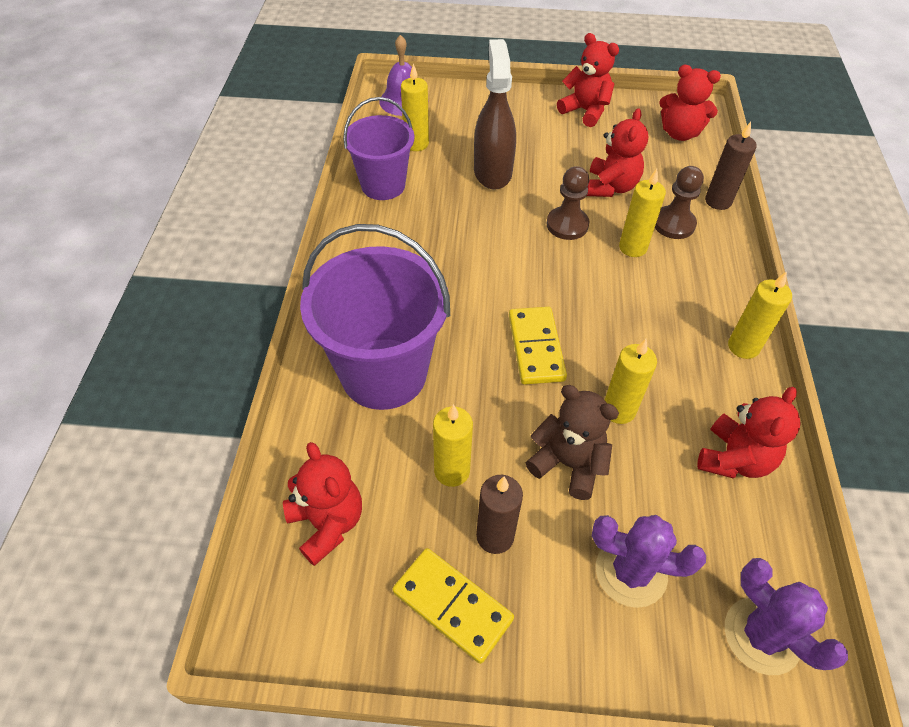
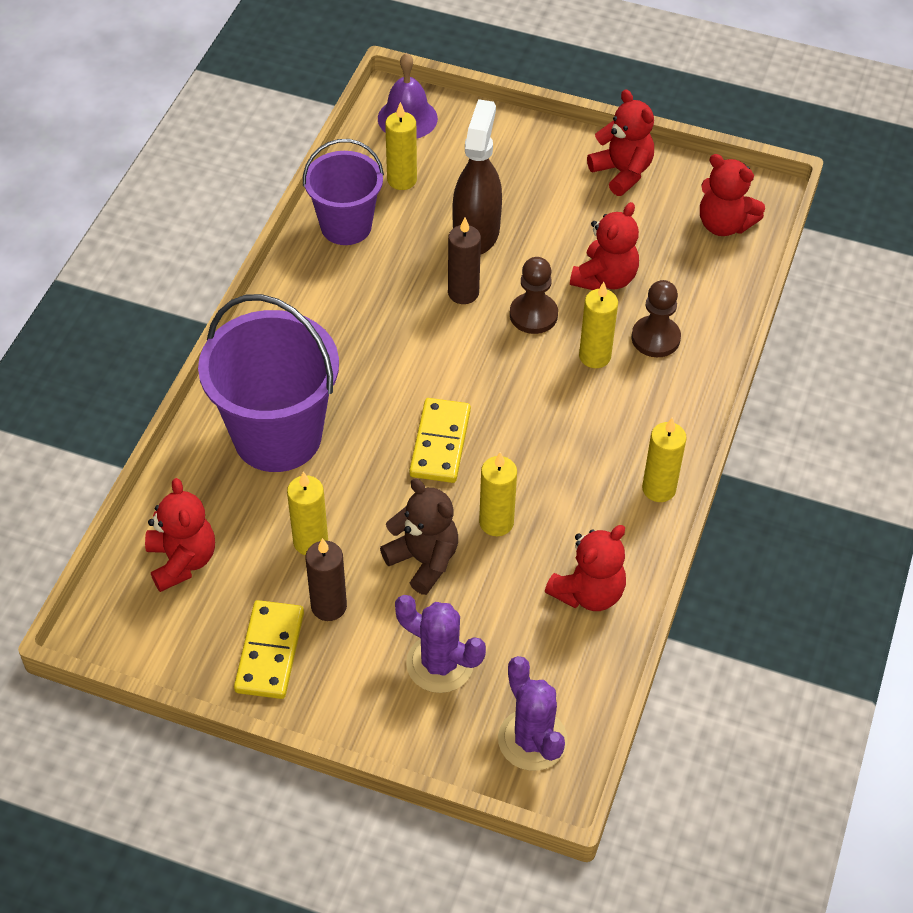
camera: 15 degrees right, 0 degrees up
yellow domino [392,548,514,664] -> yellow domino turned 45 degrees clockwise [234,600,304,699]
brown candle [705,122,757,210] -> brown candle moved to [448,217,481,304]

